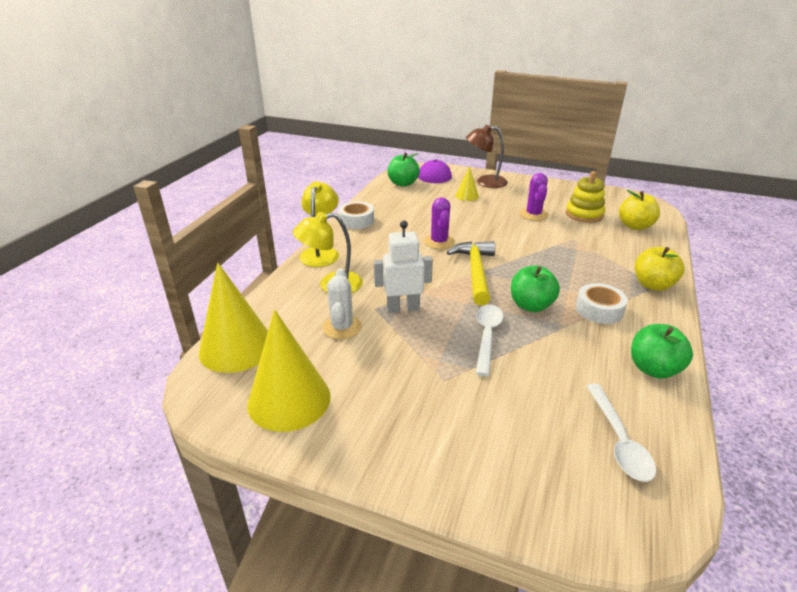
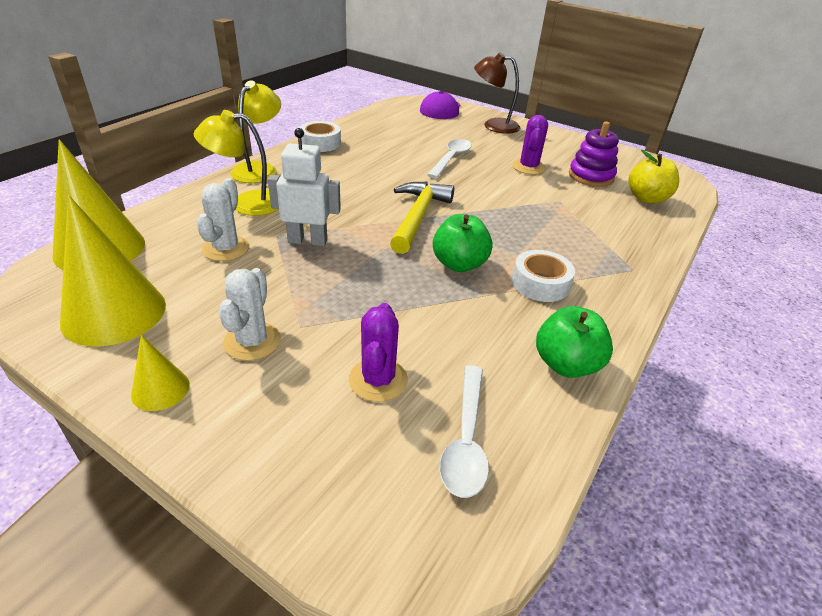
camera: 10 degrees right, 5 degrees up
green apple [387,153,420,187] -> none
purple cactus [424,197,455,249] -> purple cactus moved to [349,303,408,402]
yellow cone [456,166,479,201] -> yellow cone moved to [131,335,190,411]
white spoon [476,305,504,376] -> white spoon moved to [427,139,472,178]
yellow stacking toy [566,171,605,223] -> purple stacking toy [569,121,619,187]
yellow apple [635,247,684,291] -> none
none -> white cactus [219,268,281,361]

